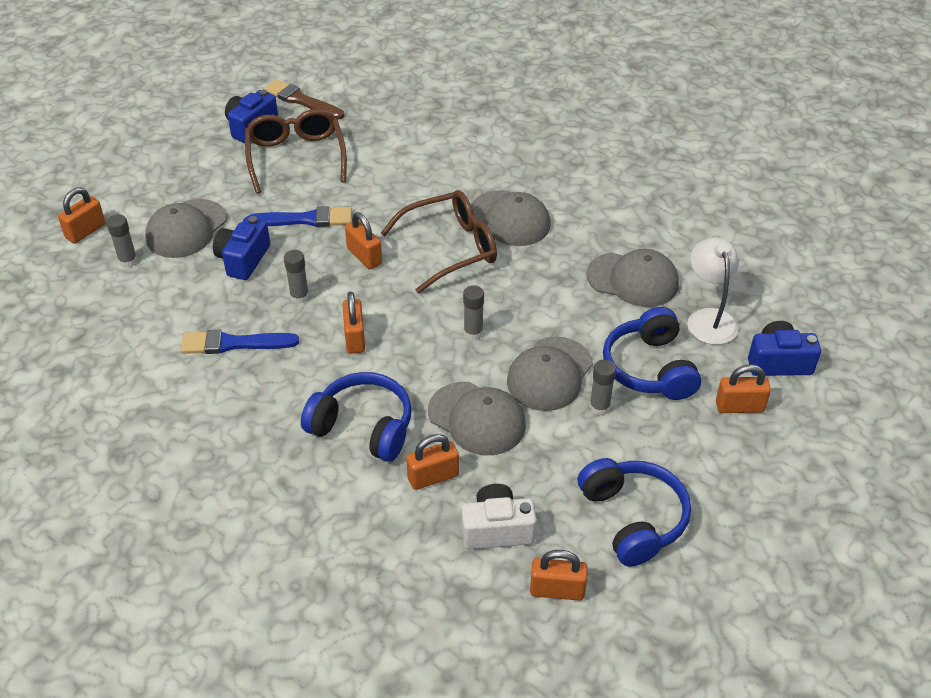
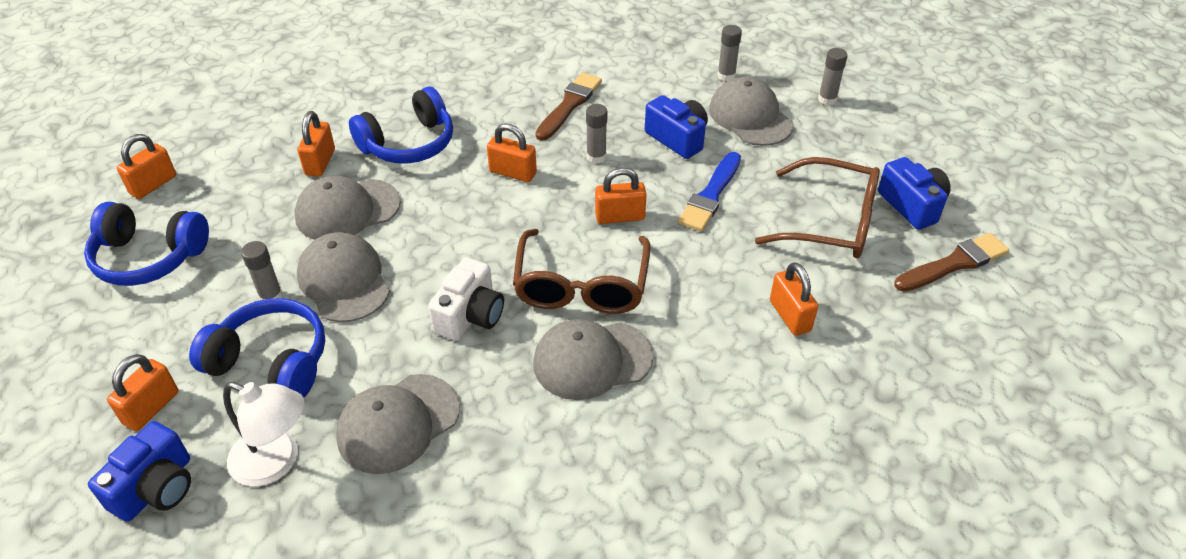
camera: 120 degrees right, 0 degrees up
orange padlock [58,188,105,244] -> orange padlock moved to [770,262,818,336]
blue brush [181,330,299,354] -> brown brush [535,73,602,141]
white camera [461,484,537,549] -> white camera moved to [428,257,504,341]
grey glue stick [463,285,484,340] -> grey glue stick moved to [818,48,848,105]

